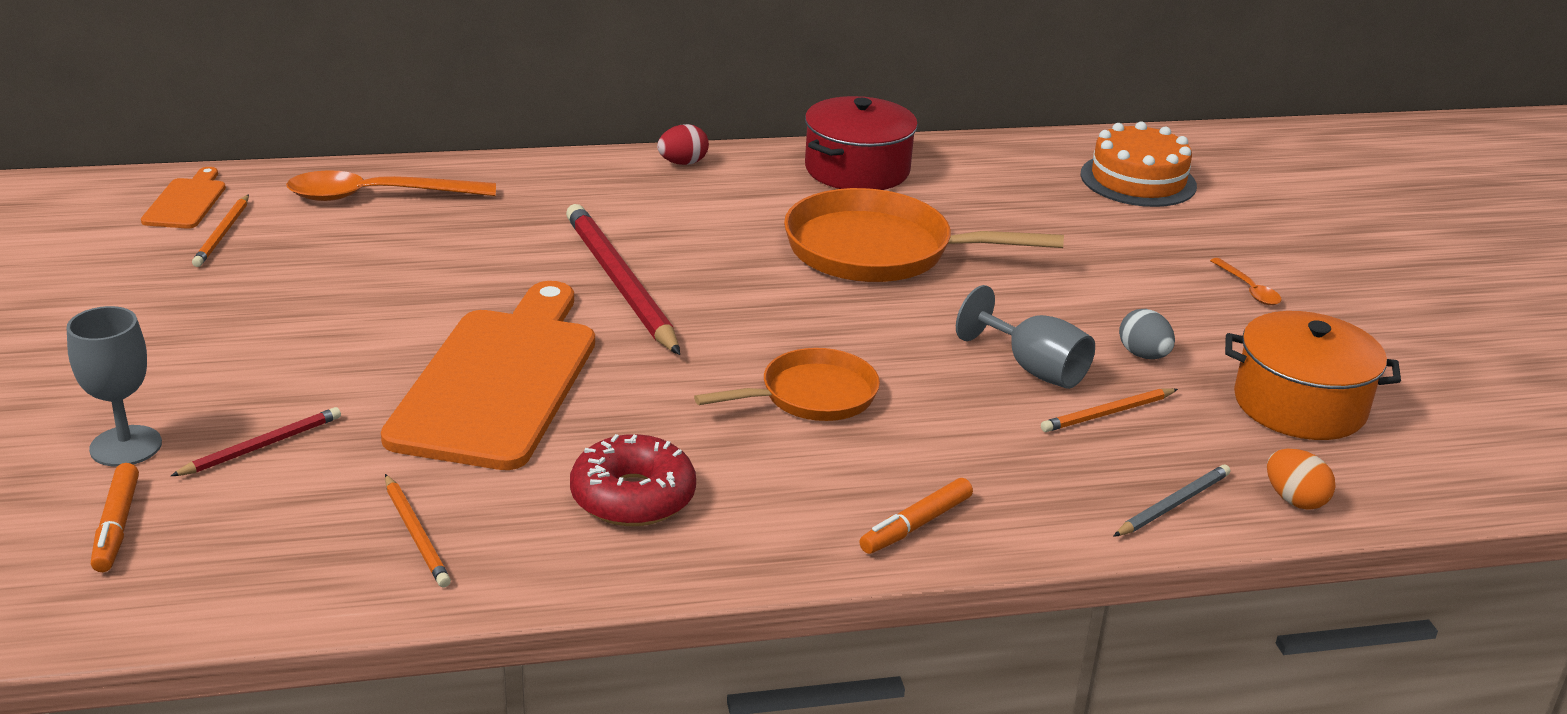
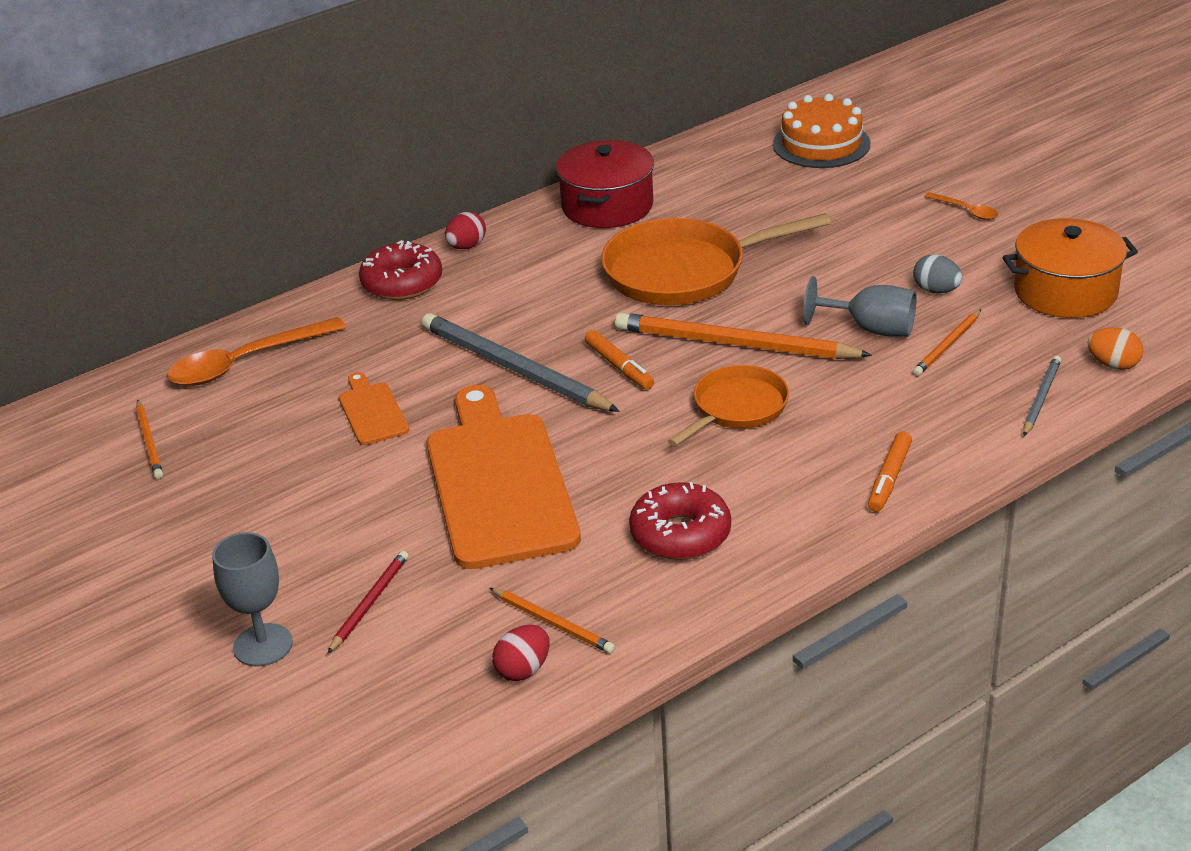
camera: 20 degrees left, 5 degrees up
orange marker [91,463,139,572] -> orange marker moved to [585,330,654,390]
orange cutting board [141,167,226,228] -> orange cutting board moved to [339,372,409,445]
red pencil [566,204,680,355] -> grey pencil [422,313,620,412]
none -> red donut [359,240,442,300]
none -> red egg [492,625,550,681]
none -> orange pencil [615,312,872,359]

